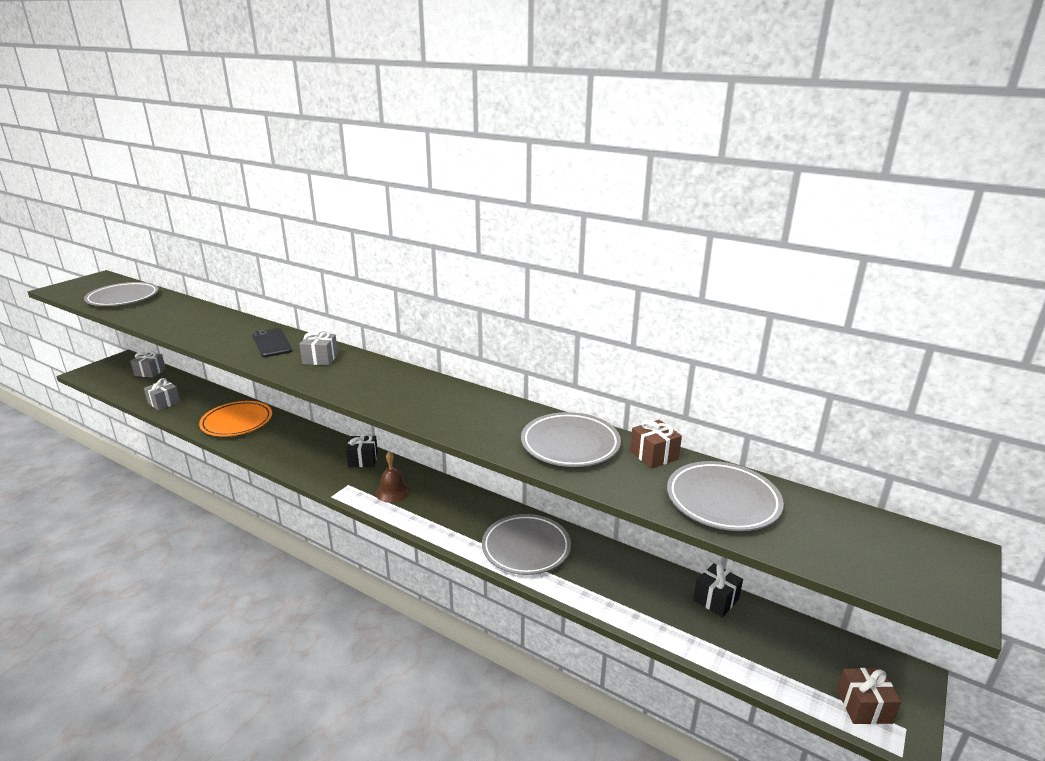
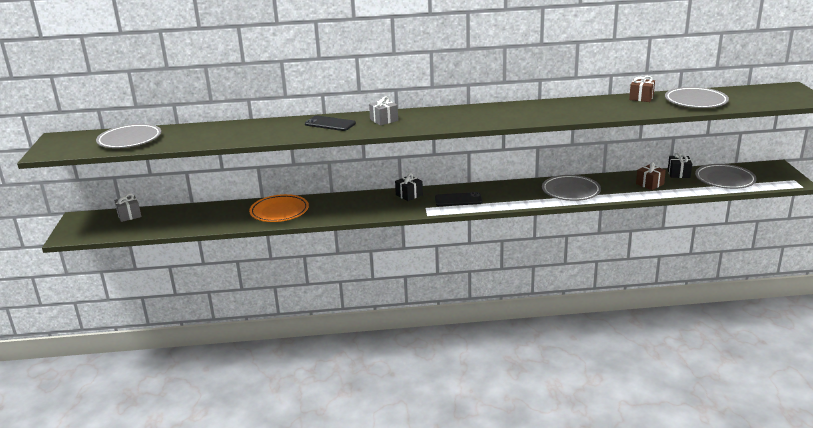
camera: 35 degrees left, 0 degrees up
grey gift [144,378,180,410] -> none
brown bell [376,451,410,503] -> black phone [435,192,482,206]
grey plate [521,412,621,467] -> grey plate moved to [695,164,757,189]
brown gift [837,668,901,724] -> brown gift moved to [636,162,666,190]

